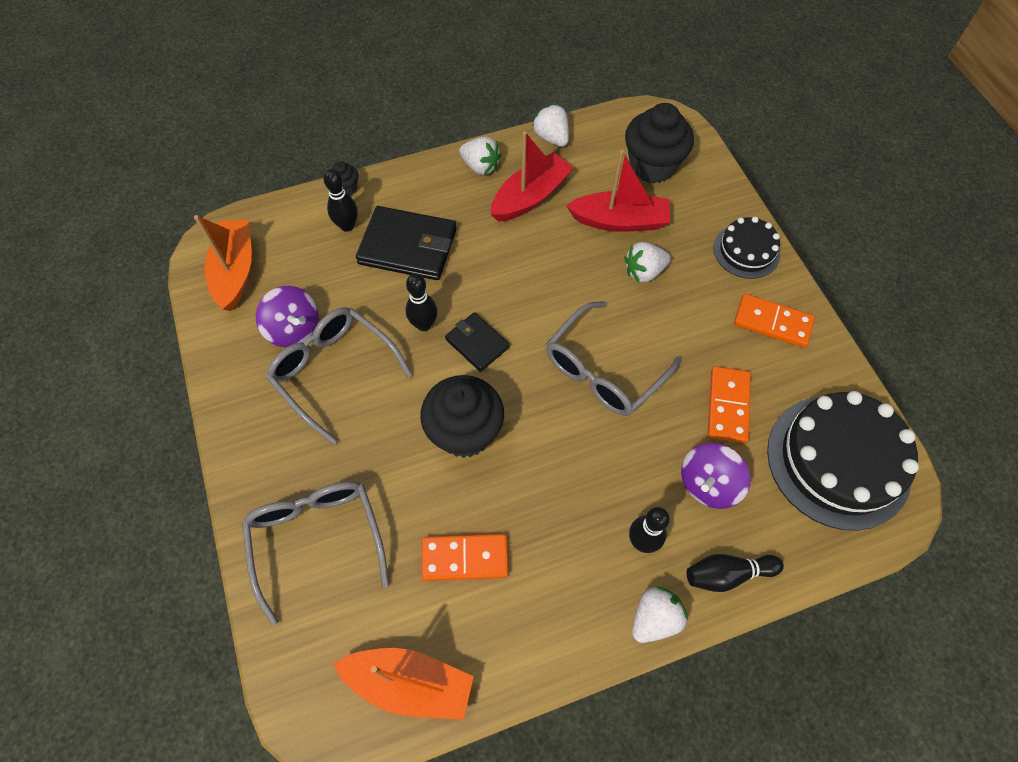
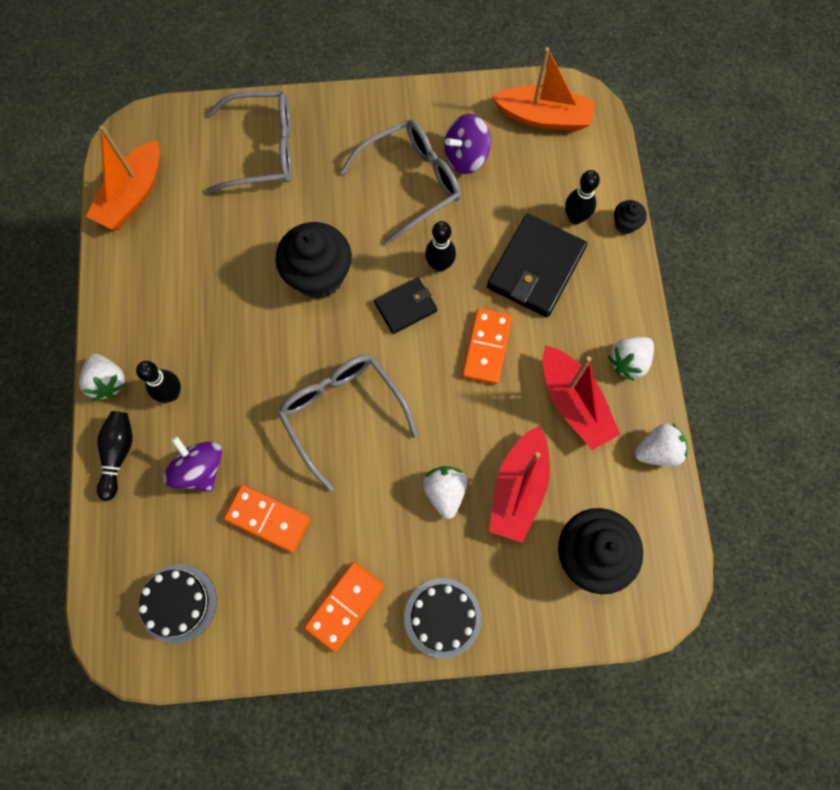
camera: 105 degrees right, 10 degrees up
orange domino [422,534,508,581] -> orange domino moved to [462,308,512,384]
black cake [767,391,919,531] -> black cake [139,564,217,644], size x0.54

